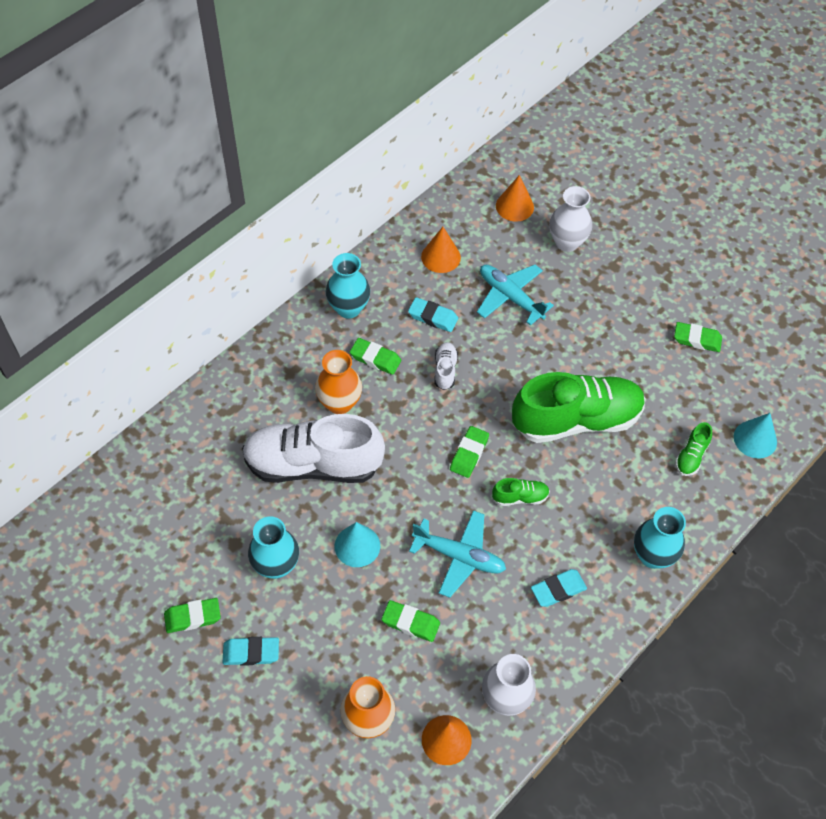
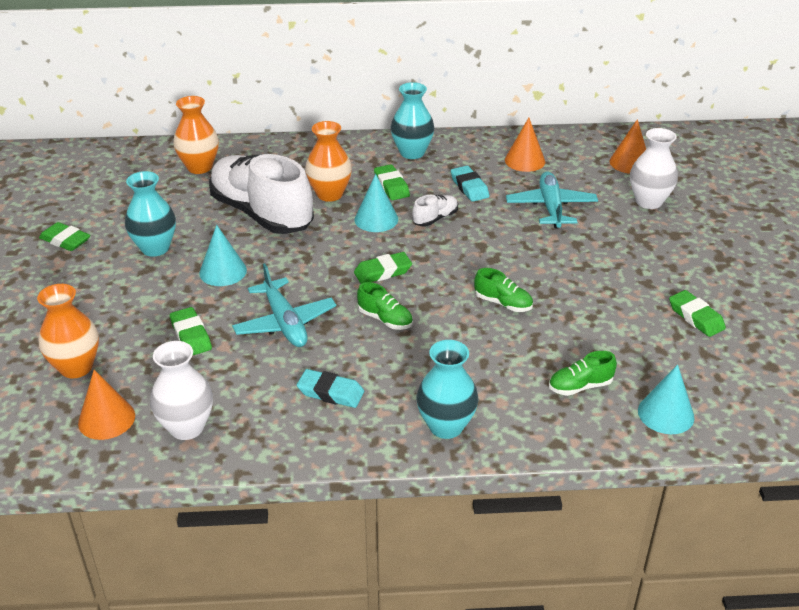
camera: 45 degrees right, 20 degrees down
turquoise eraser [223,637,279,666] -> none
green shoe [512,372,646,443] -> green shoe [474,268,533,312], size x0.41
none -> orange vase [173,96,219,174]
none -> turquoise cone [355,174,398,232]

